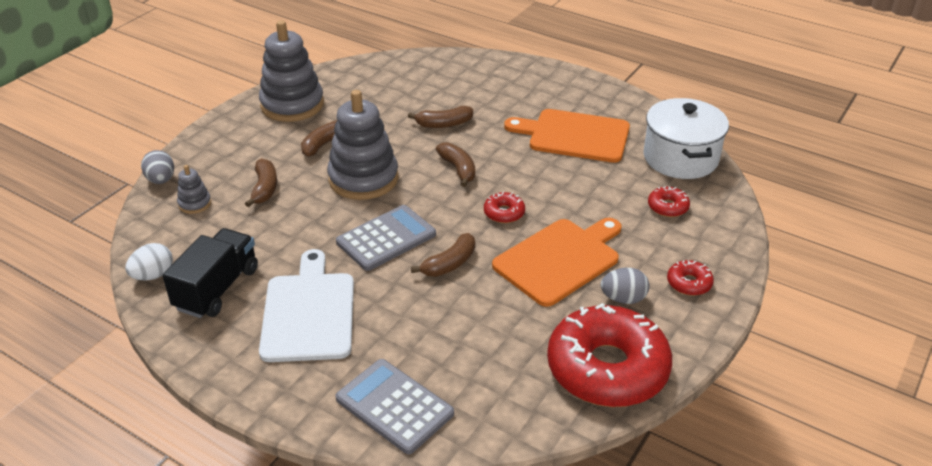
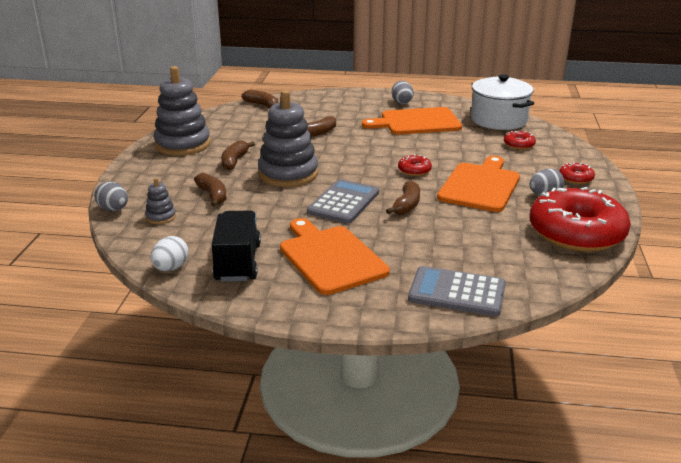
camera: 25 degrees left, 10 degrees down
white cutting board [259,249,354,362] -> orange cutting board [280,218,390,295]
brown banana [436,142,475,187] -> brown banana moved to [242,90,278,108]
none -> grey egg [392,81,414,104]

